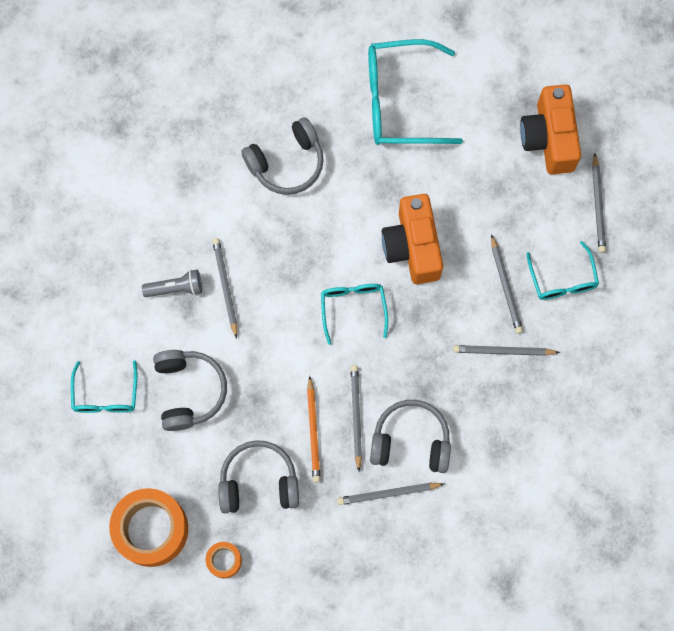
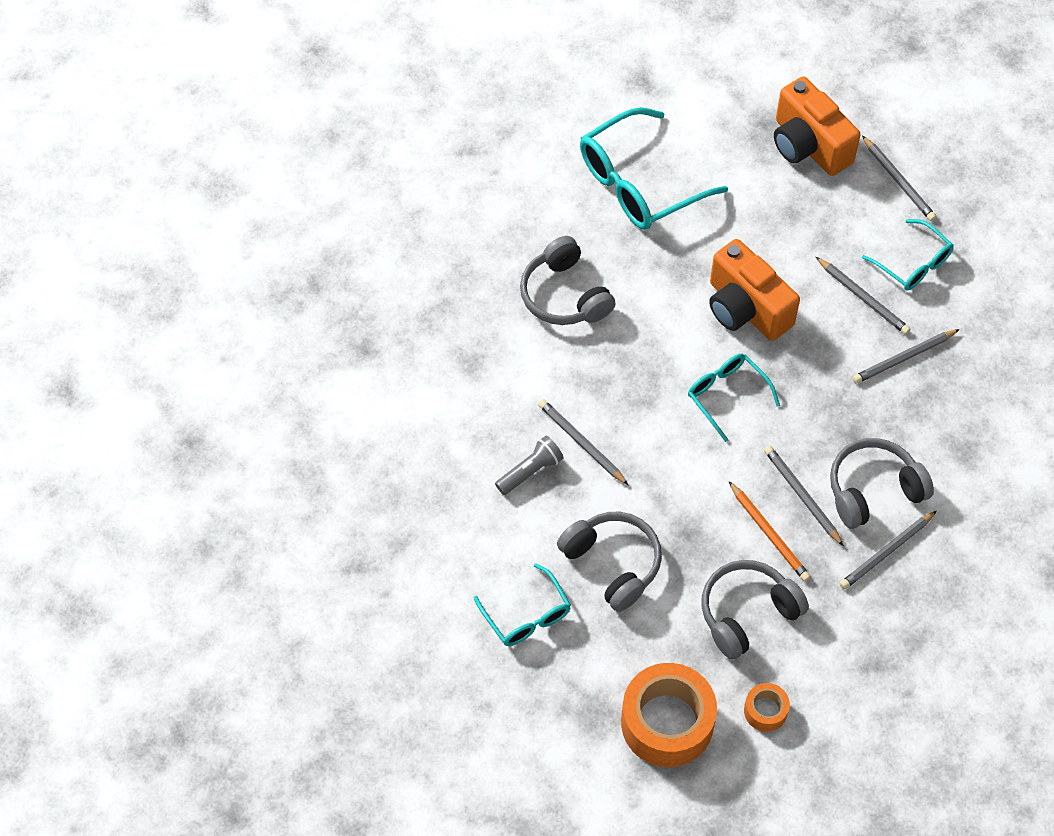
camera: 30 degrees left, 15 degrees down
grey headphones [241,117,324,195] -> grey headphones turned 120 degrees clockwise [520,236,616,325]

